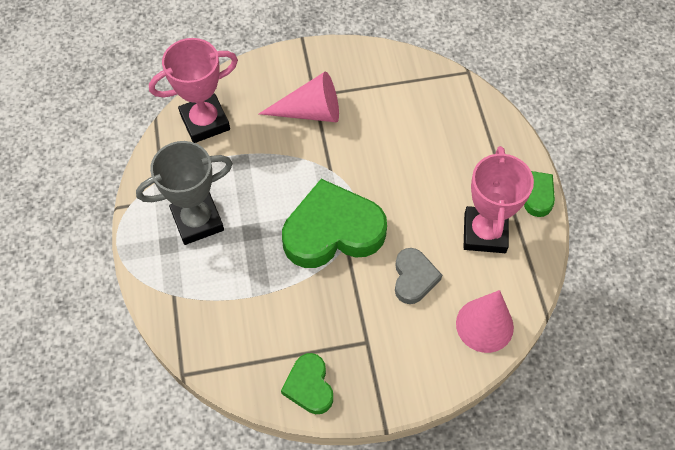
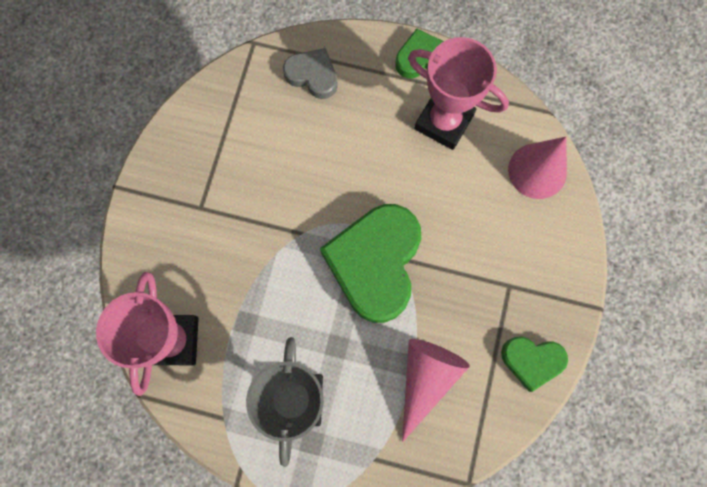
camera: 65 degrees left, 15 degrees up
pink cone [259,72,339,122] -> pink cone moved to [402,339,470,442]
grey heart [395,248,442,304] -> grey heart moved to [283,48,338,99]

